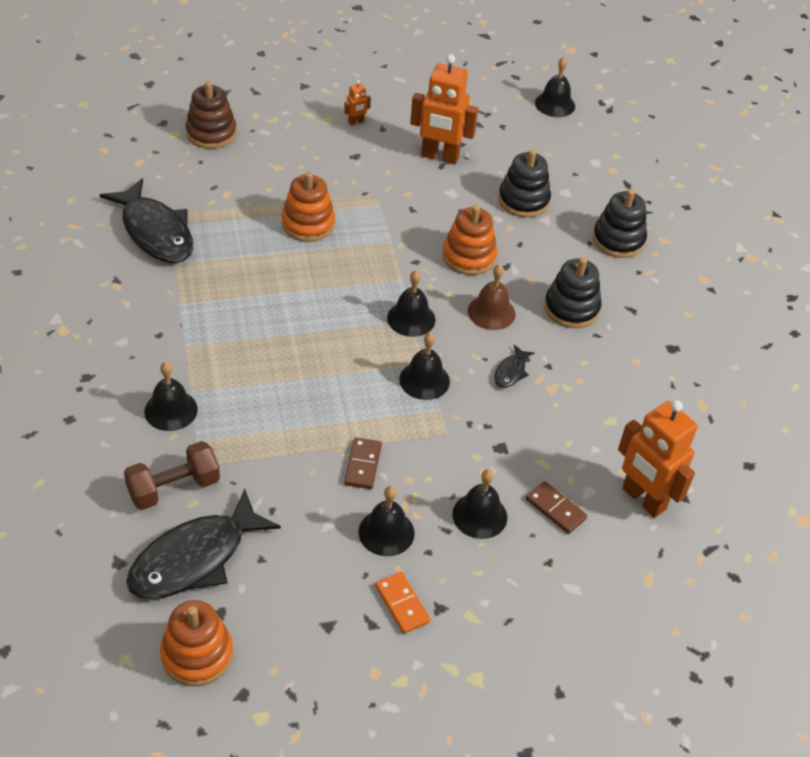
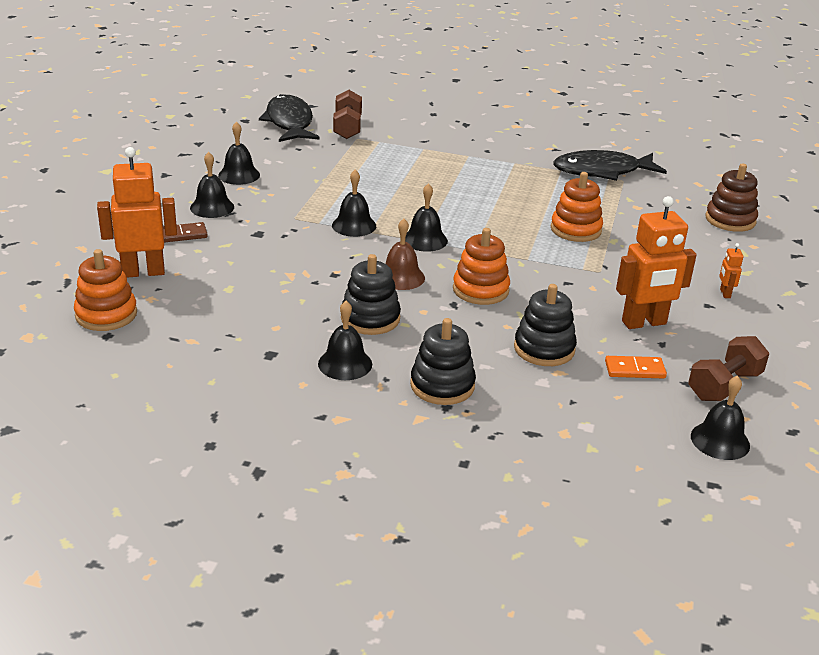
camera: 120 degrees right, 15 degrees down
black bell [144,362,198,431] -> black bell moved to [318,301,372,380]
orange stacking toy [160,600,233,686] -> orange stacking toy moved to [74,249,137,331]
brown domino [344,437,382,489] -> none
orange domino [375,572,430,634] -> orange domino moved to [605,356,667,379]
orange robot [410,54,478,164] -> orange robot turned 150 degrees counterclockwise [616,196,697,329]
black fish [494,344,534,388] -> none
none -> brown dumbbell [688,336,769,401]

